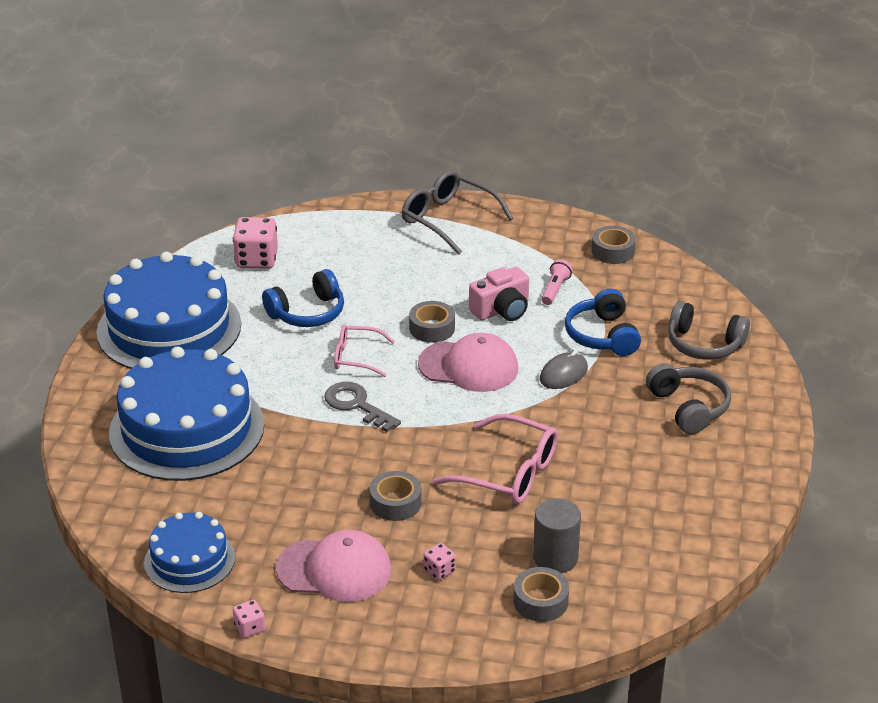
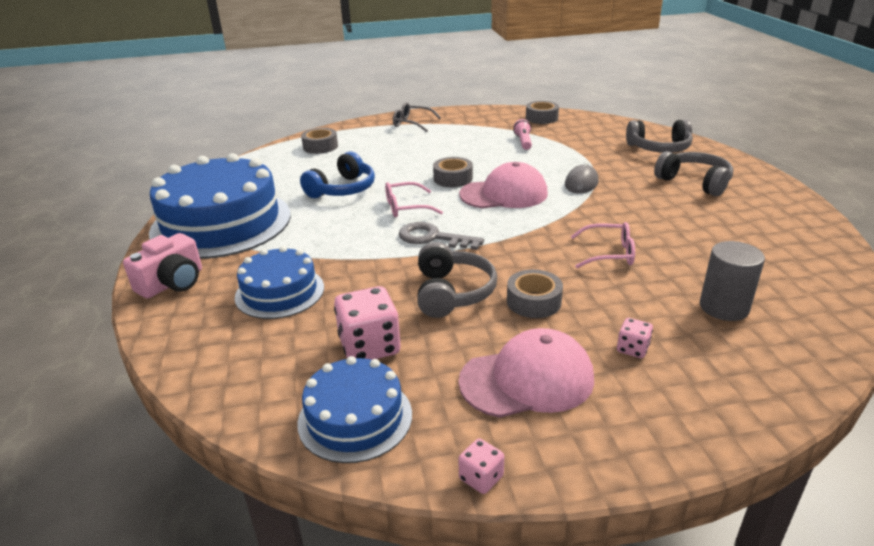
camera: 20 degrees left, 5 degrees down
blue cake [109,346,264,481] -> blue cake [235,246,324,319], size x0.54
pink dice [233,217,278,269] -> pink dice moved to [334,286,401,360]
grey glasses [402,170,513,254] -> grey glasses [393,102,441,132], size x0.62
pink glasses [433,414,558,504] -> pink glasses [571,222,635,268], size x0.62
pink camera [469,267,529,321] -> pink camera moved to [123,233,202,298]
grey tape [513,567,569,622] -> grey tape moved to [301,128,338,154]
blue headphones [565,289,641,356] -> none
none -> grey headphones [417,242,497,318]

